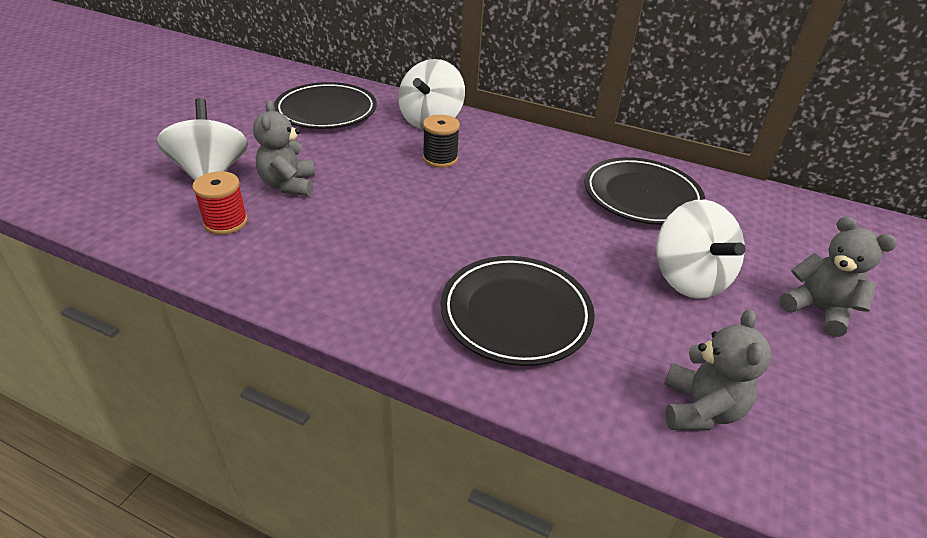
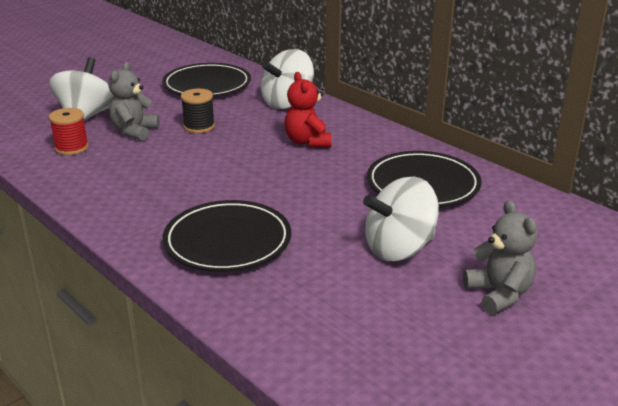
camera: 25 degrees right, 10 degrees down
black spool [423,115,460,168] -> black spool moved to [181,89,215,133]
white spinning top [656,200,745,299] -> white spinning top turned 60 degrees clockwise [363,177,439,261]
grey teddy bear [664,309,771,430] -> none
none -> red teddy bear [284,72,332,148]

